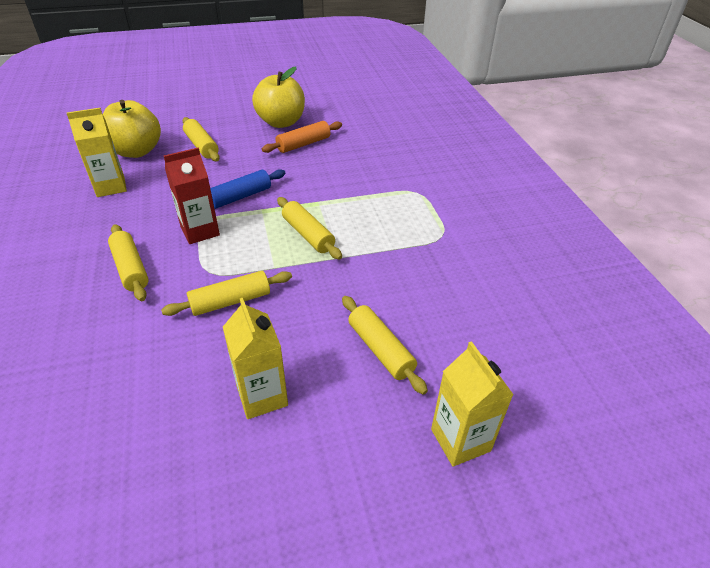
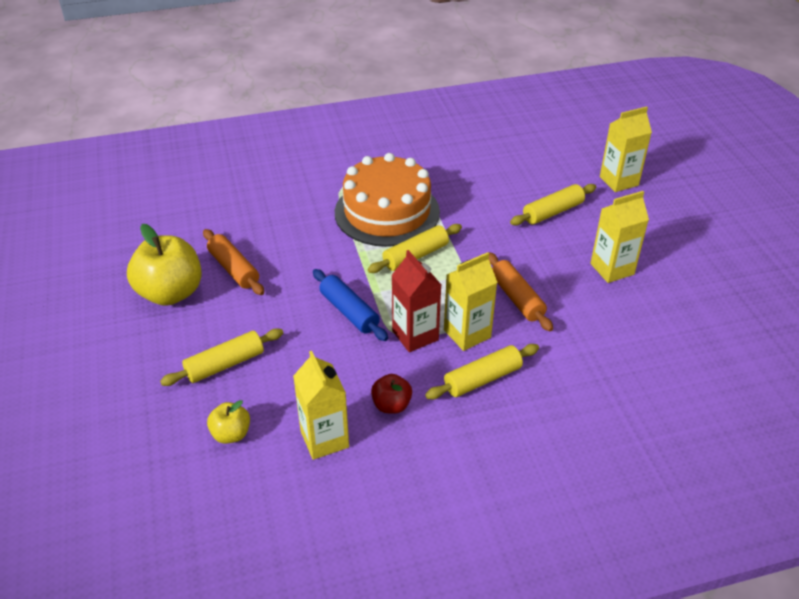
camera: 90 degrees left, 0 degrees up
yellow apple [103,100,161,158] -> yellow apple [207,400,250,444], size x0.51
yellow rolling pin [161,271,292,316] -> orange rolling pin [488,252,553,331]
none -> orange cake [335,153,440,247]
none -> red apple [371,374,412,414]
none -> yellow carton [444,252,498,351]

